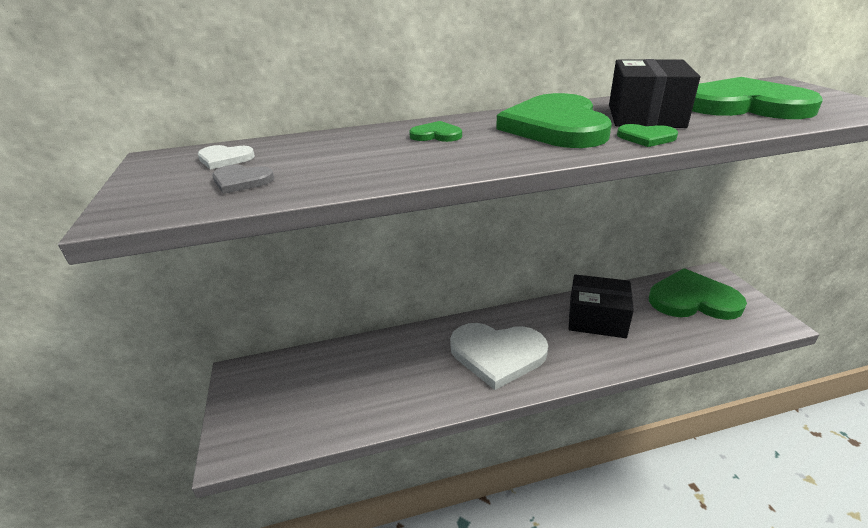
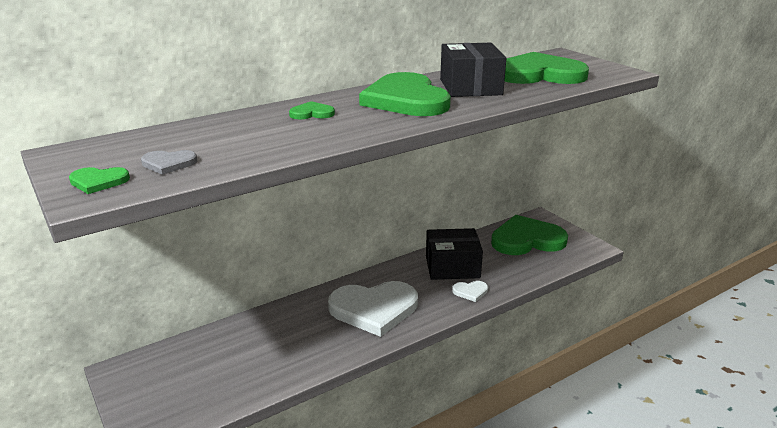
camera: 20 degrees left, 5 degrees down
white heart [198,145,255,170] -> white heart moved to [452,281,488,302]
green heart [617,124,678,147] -> green heart moved to [69,167,130,194]

